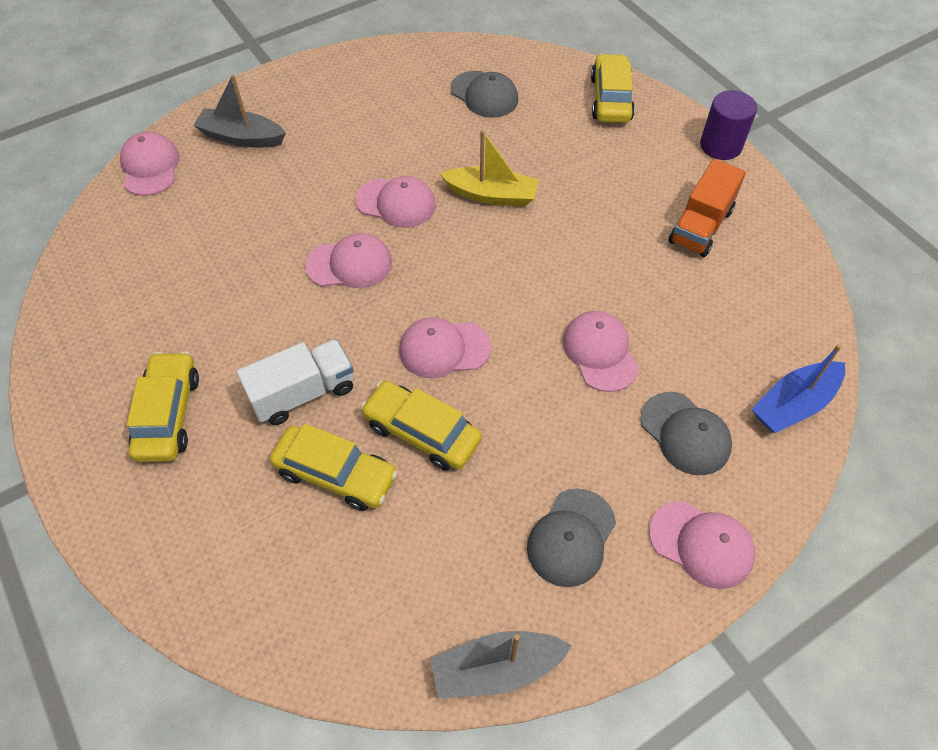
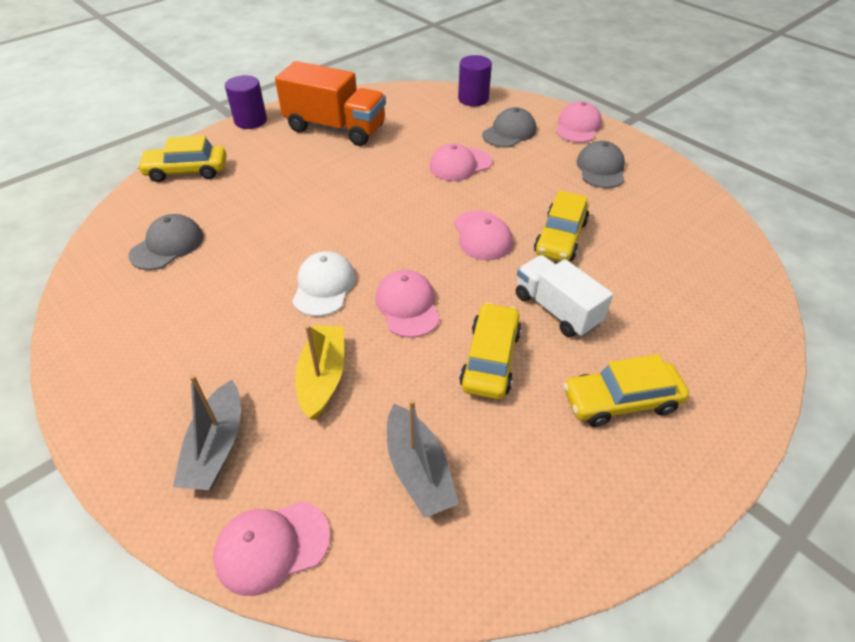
camera: 100 degrees left, 10 degrees down
yellow car [270,424,398,511] -> yellow car moved to [459,302,522,399]
pink cap [355,176,436,228] -> white cap [292,251,356,316]
grey boat [430,631,572,698] -> grey boat moved to [387,399,459,518]
yellow boat [440,130,539,207] -> yellow boat moved to [295,325,344,420]
grey cap [527,489,616,587] -> grey cap turned 105 degrees counterclockwise [576,141,625,188]
orange truck [669,159,746,257] -> orange truck [275,61,386,146], size x1.51
blue boat [752,344,845,433] -> purple cylinder [458,55,492,106]

